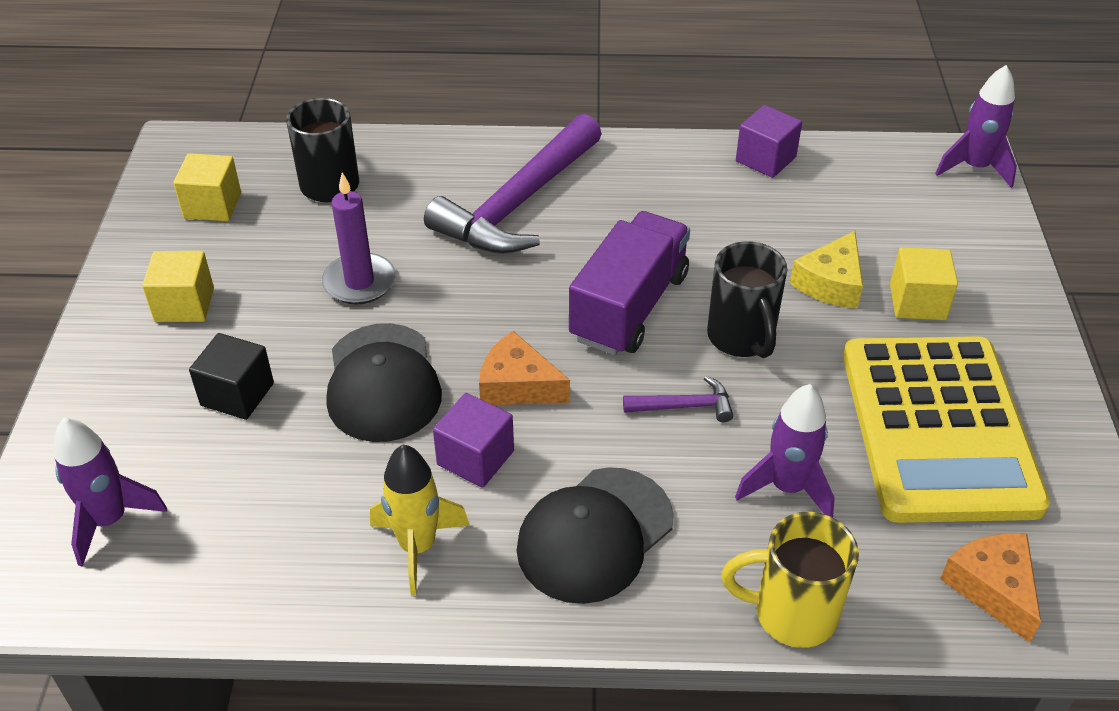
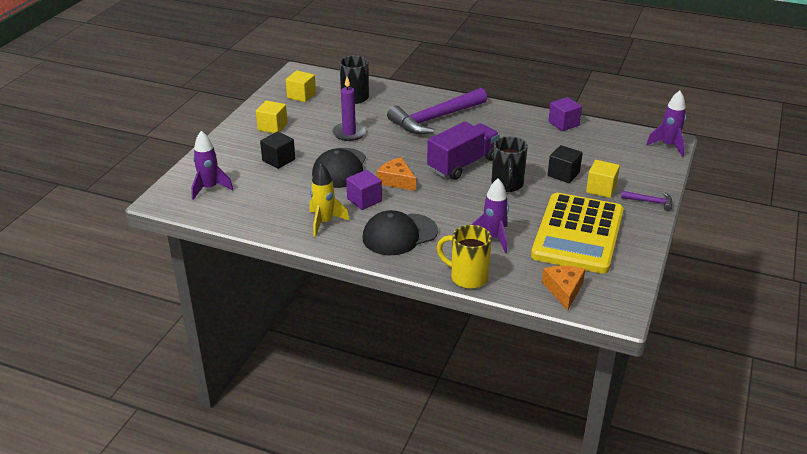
camera: 20 degrees right, 10 degrees down
purple hammer [623,376,733,422] -> purple hammer moved to [621,191,672,211]
yellow cheese [790,231,863,309] -> black cube [548,145,583,183]

